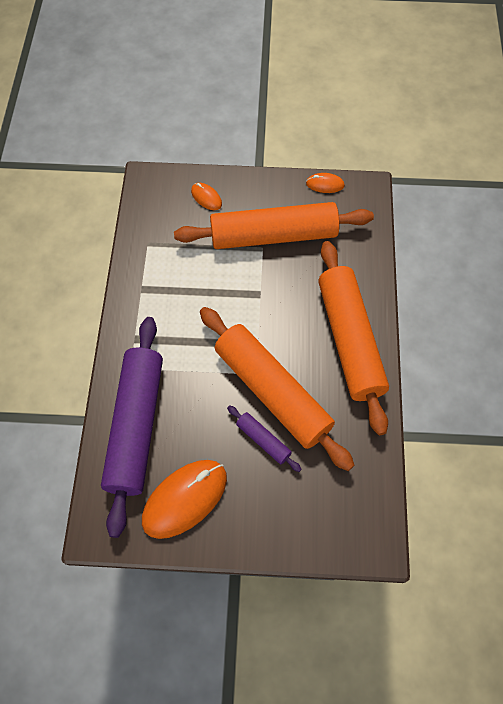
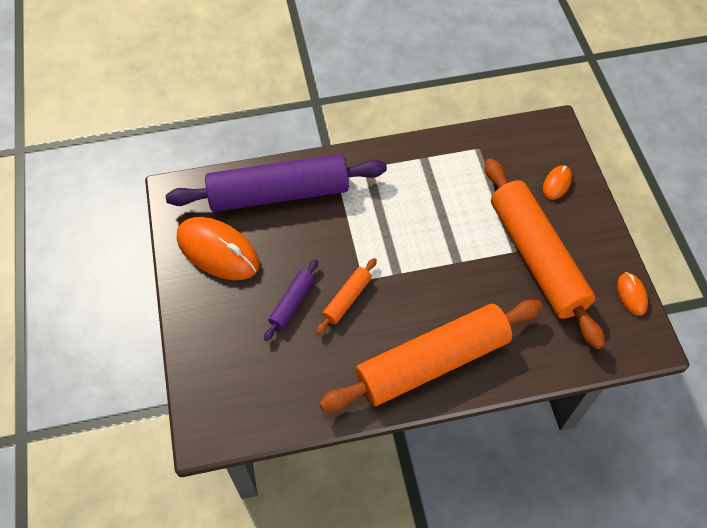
camera: 75 degrees right, 5 degrees down
orange rolling pin [200,307,354,471] -> orange rolling pin [316,258,377,334], size x0.43

